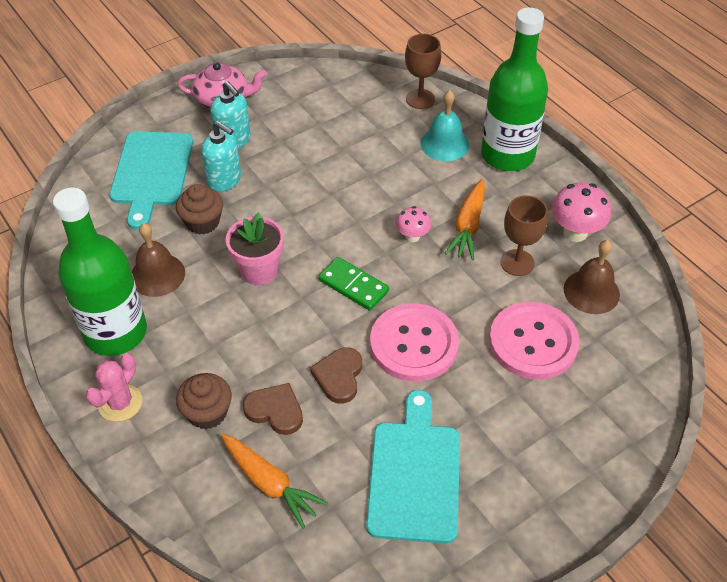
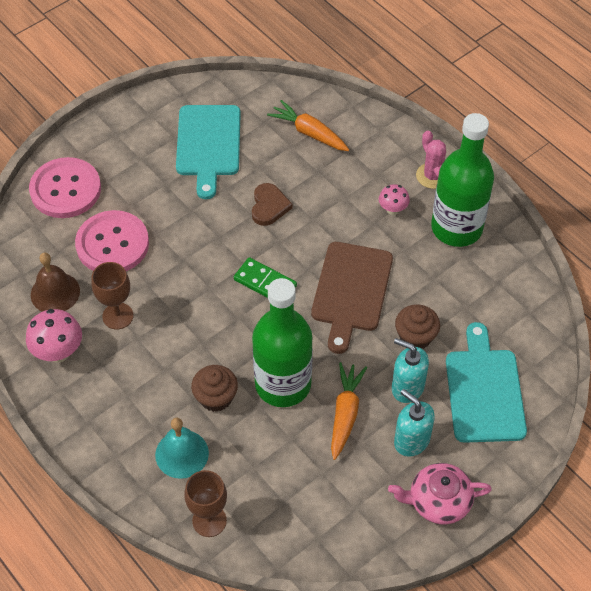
camera: 175 degrees right, 5 degrees up
pink cactus [85,353,142,422] -> pink cactus turned 45 degrees counterclockwise [416,131,446,189]
brown bell [131,223,185,297] -> none
brown cupcake [176,373,232,429] -> brown cupcake moved to [191,365,238,412]
pink flower pot [226,213,284,285] -> brown cutting board [311,242,393,354]
brown heart [243,383,303,435] -> none
pink button [370,303,459,382] -> pink button moved to [29,157,101,218]
pink mushroom [396,206,431,242] -> pink mushroom moved to [379,184,410,215]
orange carrot [444,179,485,260] -> orange carrot moved to [331,362,367,460]
green bottle [481,7,548,171] -> green bottle moved to [252,278,313,407]

